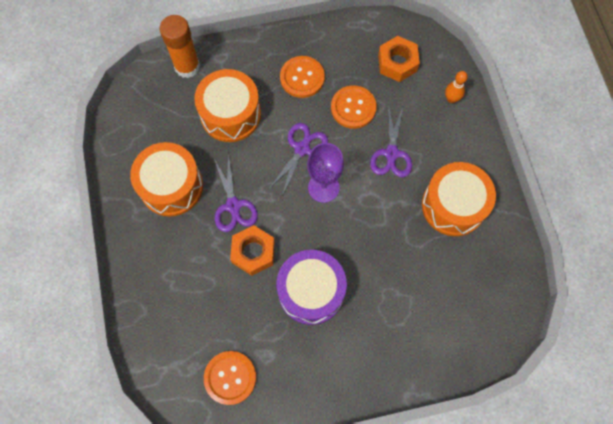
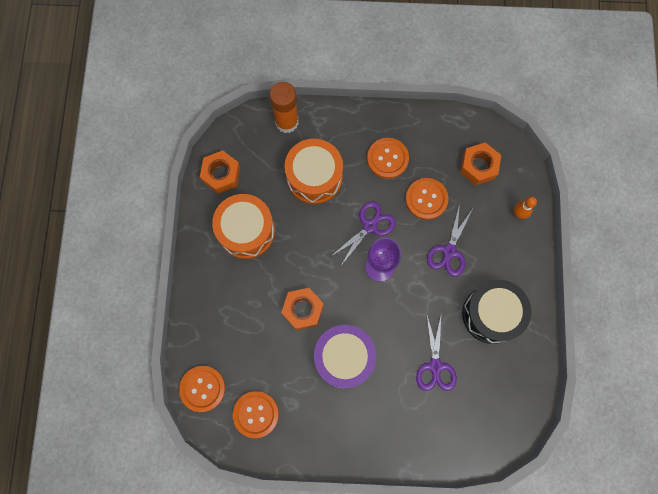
camera: 15 degrees right, 5 degrees up
purple scissors [214,154,258,232] -> purple scissors moved to [416,313,457,391]
orange drum [422,162,496,236] -> black drum [462,280,531,344]
none -> orange button [179,366,225,412]
none -> orange nut [200,150,241,194]

